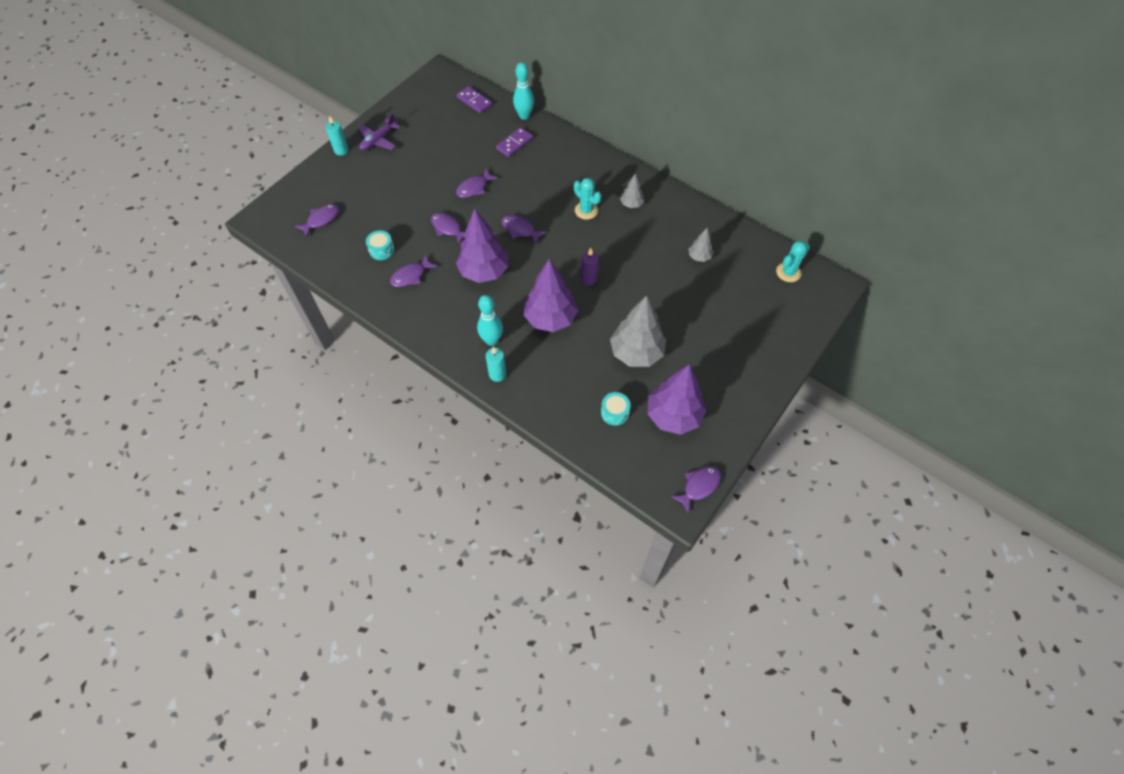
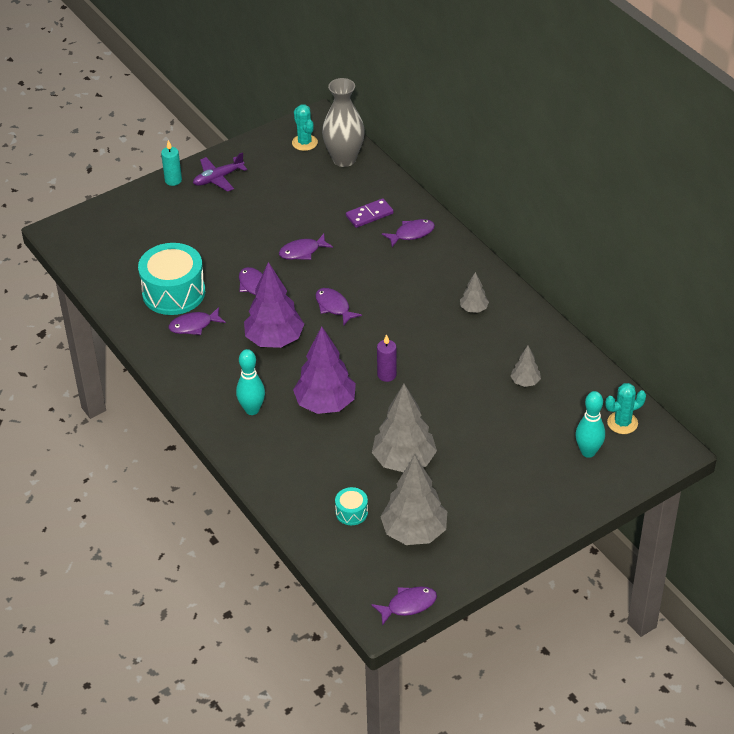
camera: 20 degrees right, 15 degrees down
purple fish [295,204,339,238] -> purple fish moved to [382,219,435,247]
turquoise drum [366,230,394,260] -> turquoise drum [138,243,205,315], size x2.19
purple domino [457,86,492,113] -> grey vase [322,78,365,167]
turquoise candle [486,347,506,382] -> none
turquoise bowling pin [513,62,534,120] -> turquoise bowling pin moved to [575,391,605,458]
turquoise cactus [574,178,601,220] -> turquoise cactus moved to [292,104,318,151]
purple tree [647,365,706,435] -> grey tree [380,455,447,545]

